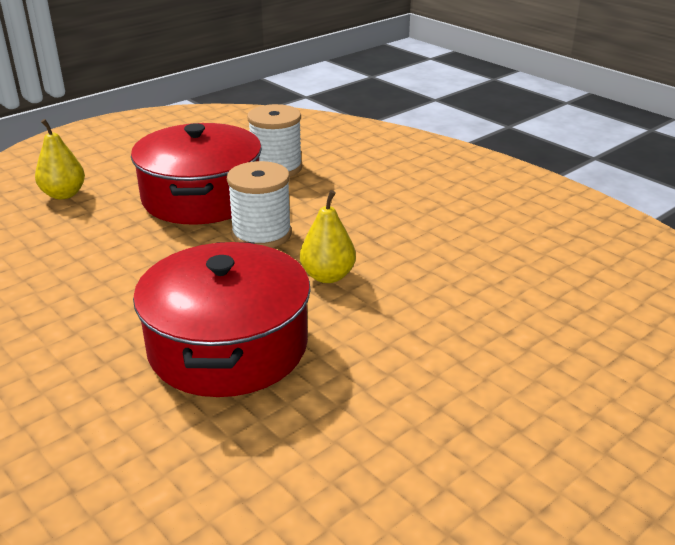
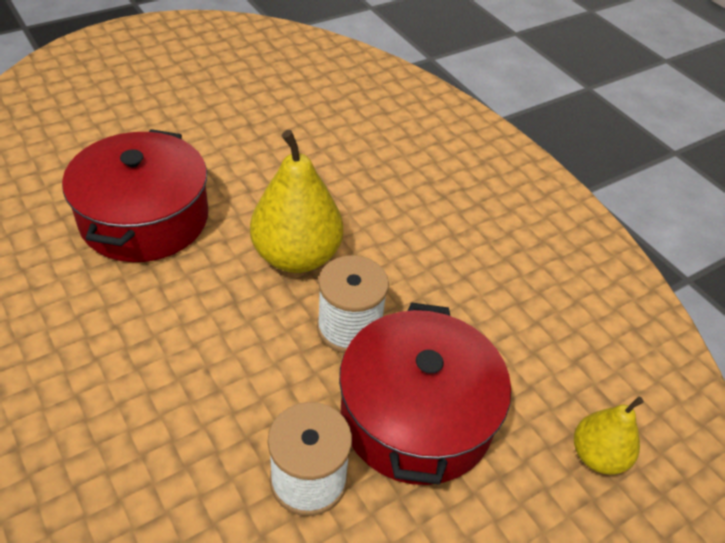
camera: 175 degrees left, 15 degrees up
red pot [133,242,311,397] -> red pot moved to [62,129,208,262]
yellow pear [300,190,356,283] -> yellow pear [250,130,343,273], size x1.75

